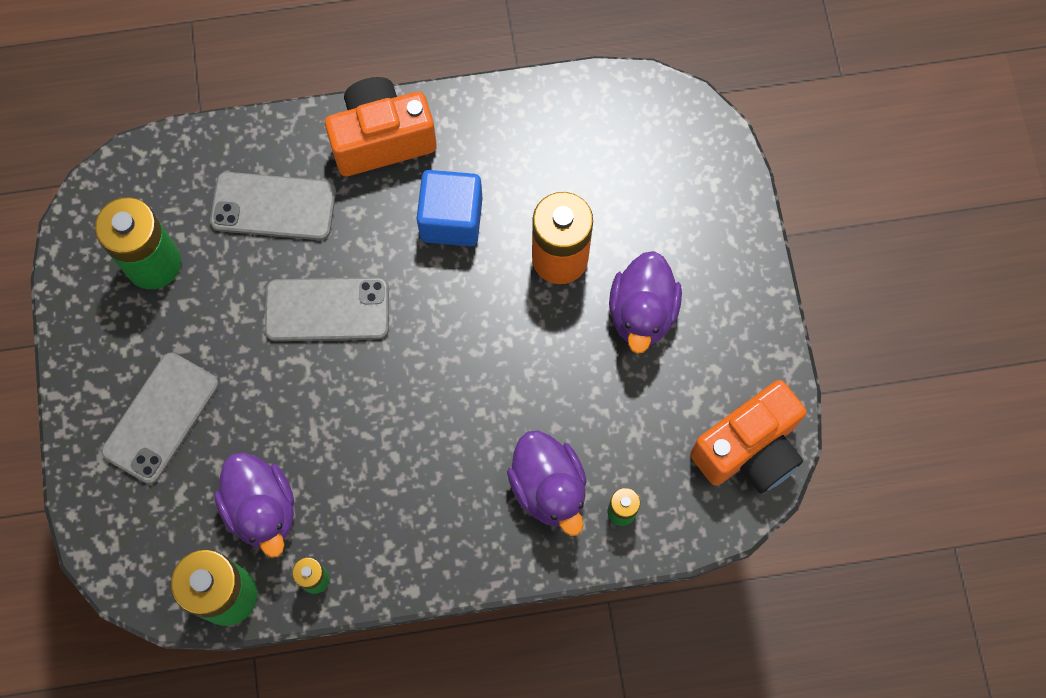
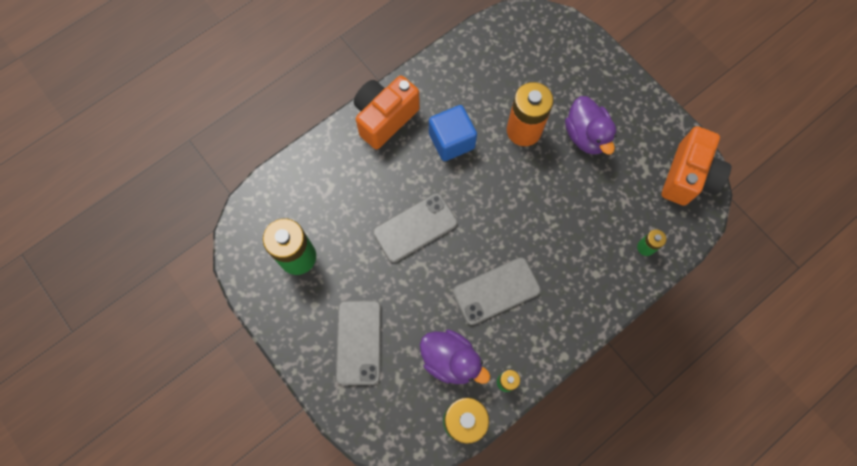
camera: 30 degrees left, 0 degrees up
grey phone [210,172,336,240] -> grey phone moved to [453,257,541,325]
purple duck [507,431,587,536] -> none

